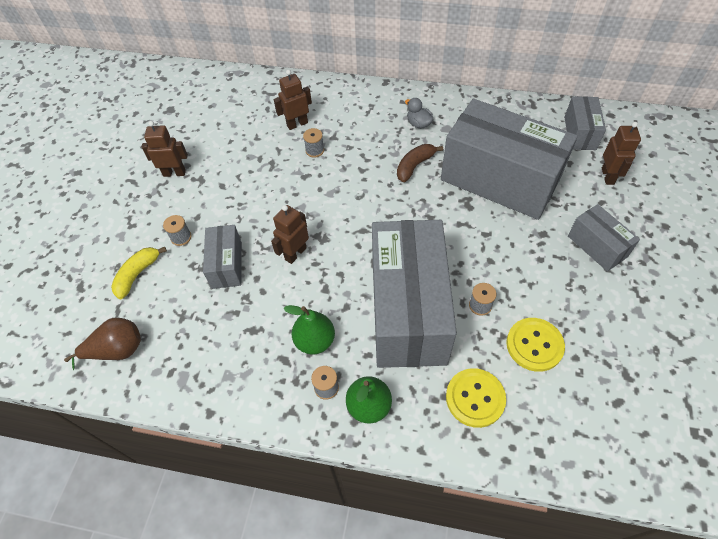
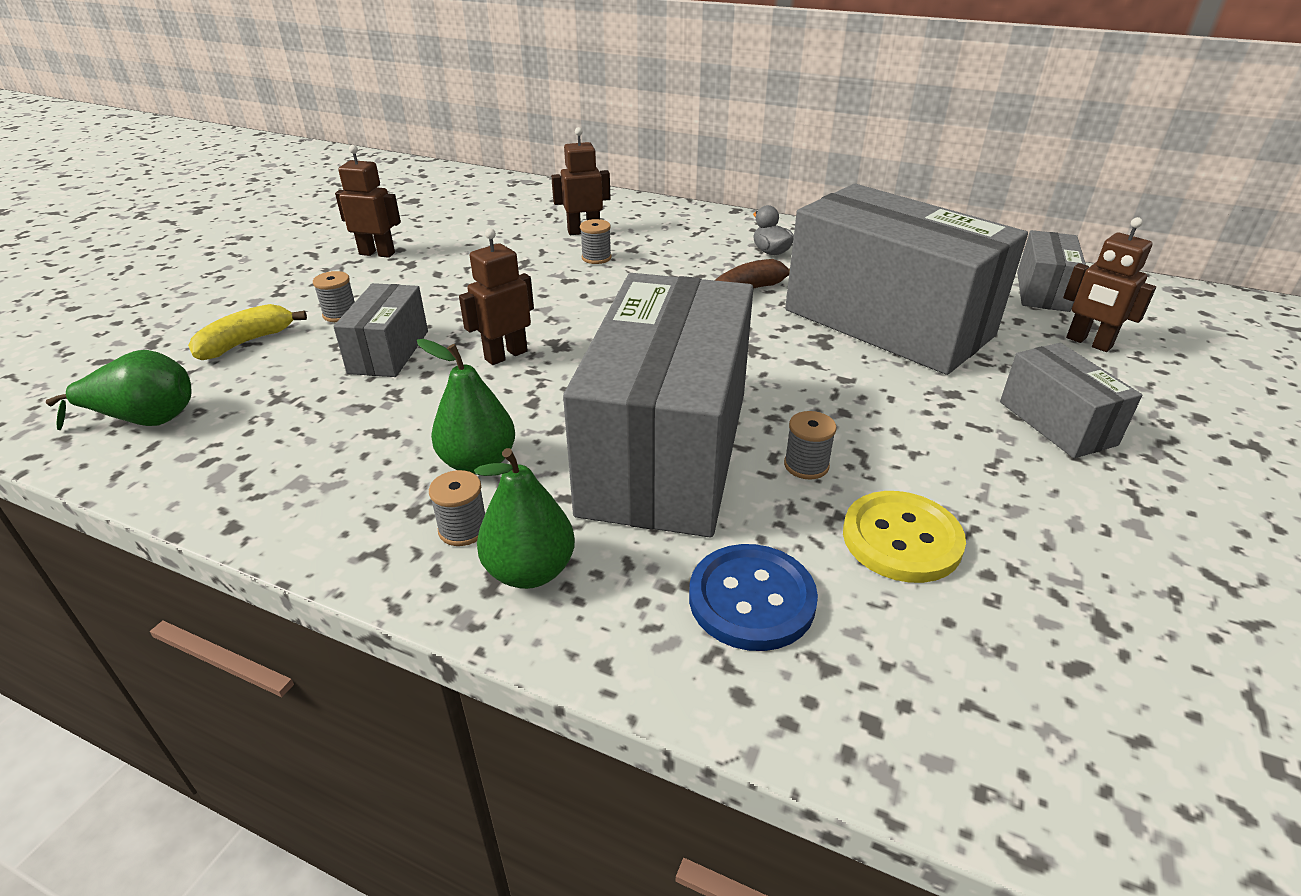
camera: 10 degrees right, 20 degrees down
brown pear [64,318,141,370] -> green pear [46,350,192,430]
yellow button [446,368,506,428] -> blue button [689,544,818,651]
brown robot [602,122,641,185] -> brown robot turned 120 degrees clockwise [1063,217,1156,352]

